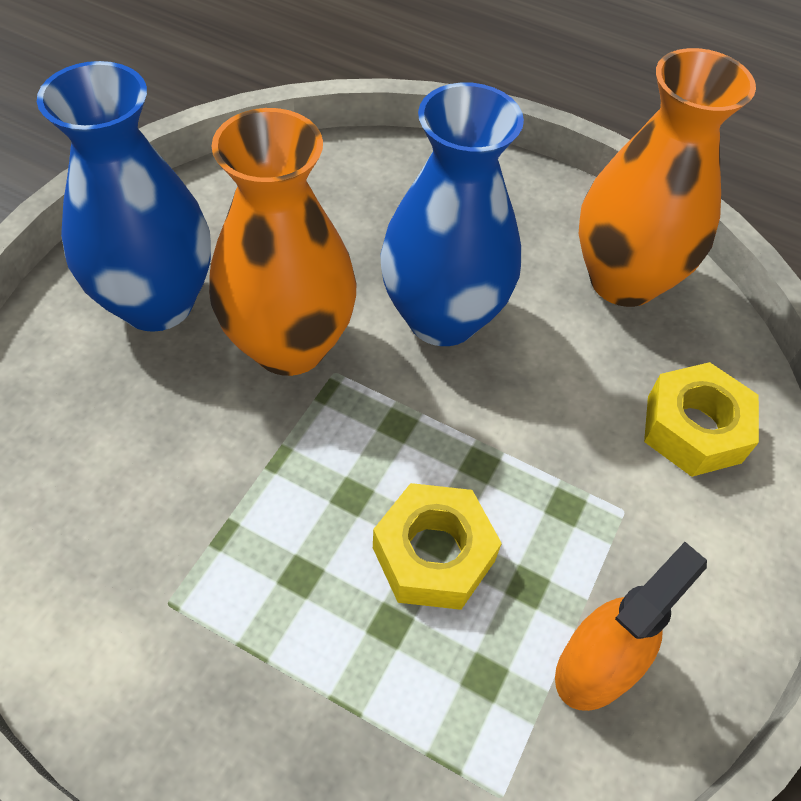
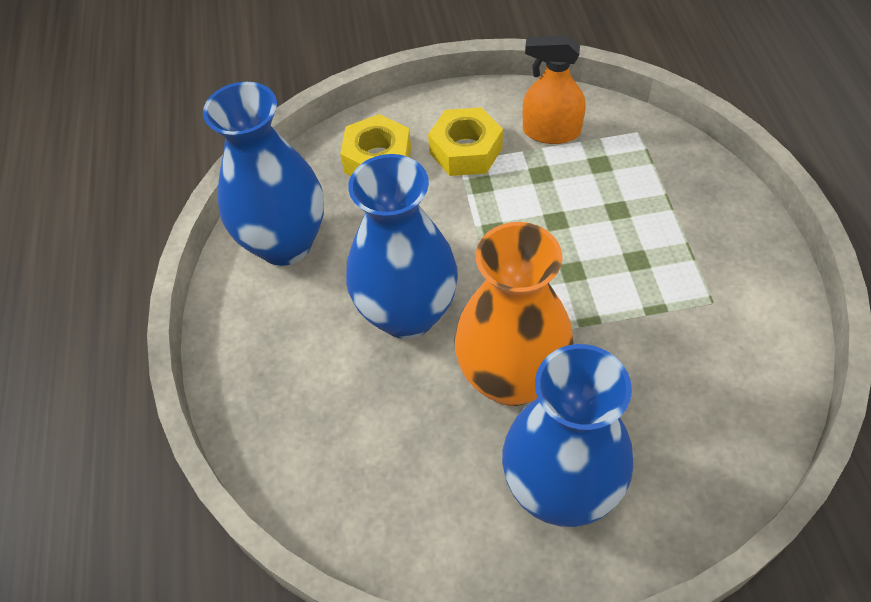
camera: 120 degrees left, 0 degrees up
yellow nut [373,483,502,610] -> yellow nut moved to [428,107,503,176]
orange vase [579,48,756,307] -> blue vase [203,82,324,266]

